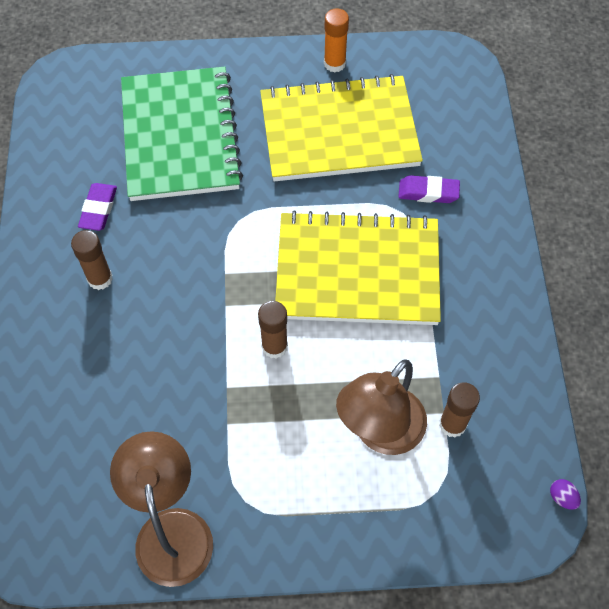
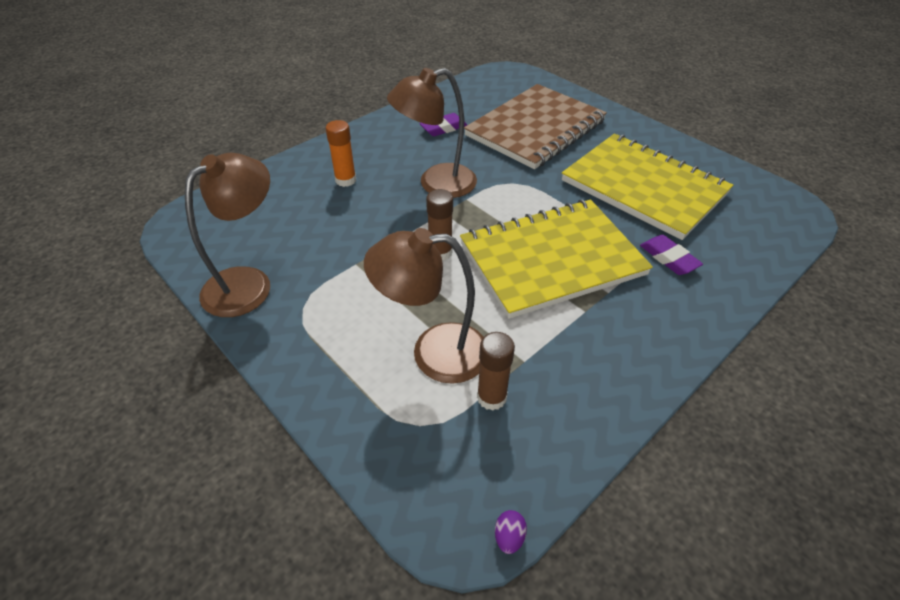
camera: 50 degrees right, 15 degrees down
brown glue stick [71,230,113,290] -> none
green notebook [121,66,243,201] -> brown notebook [464,84,607,169]
yellow notebook [275,210,441,325] -> yellow notebook turned 75 degrees counterclockwise [460,200,653,319]
orange glue stick [324,9,349,72] -> orange glue stick moved to [326,120,356,187]
none -> brown lamp [387,68,477,198]

